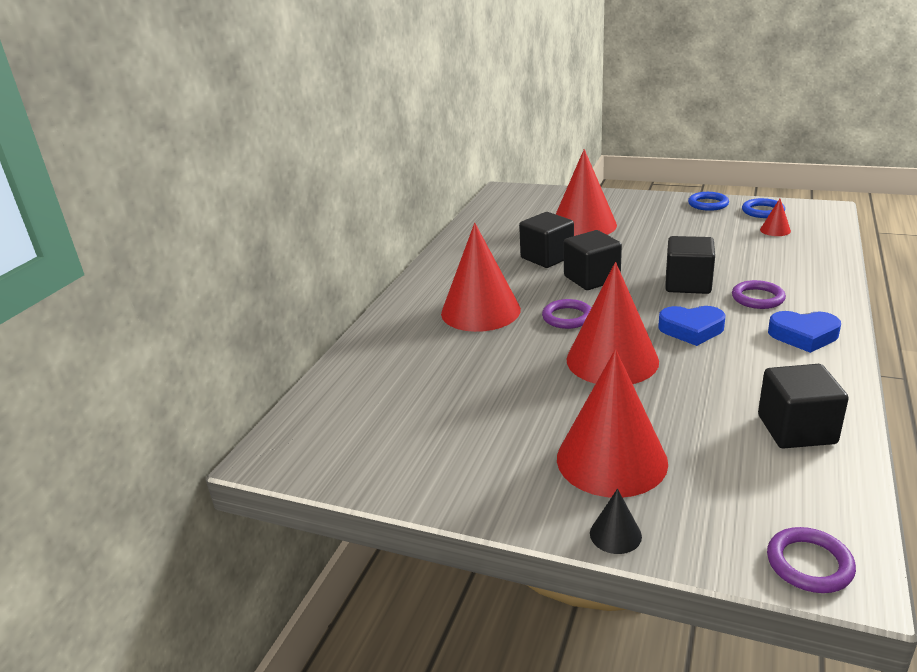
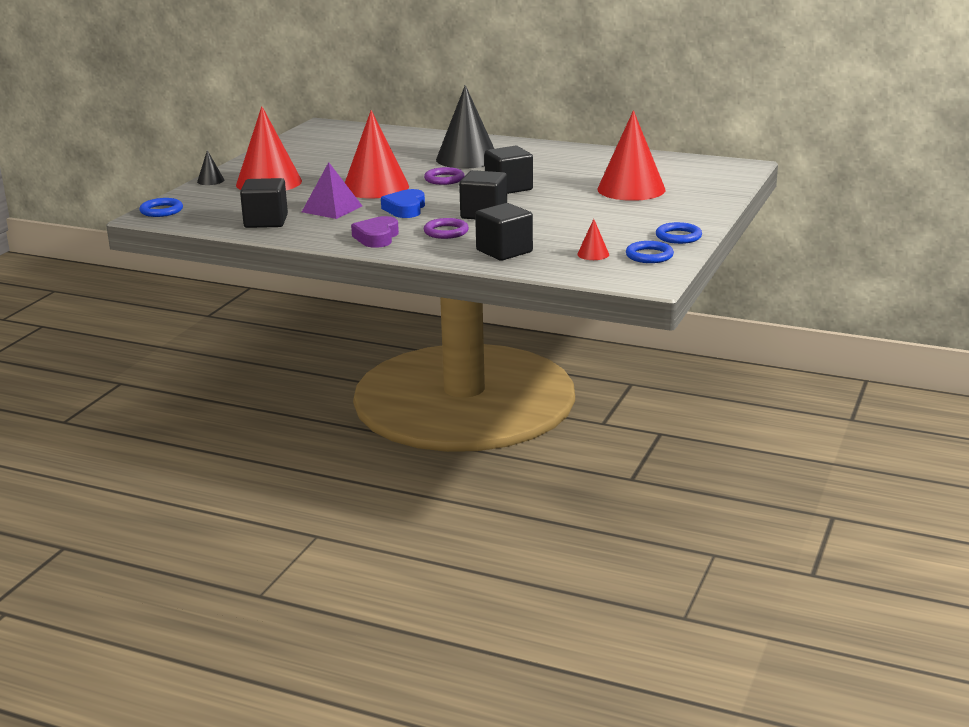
camera: 90 degrees right, 5 degrees down
red cone [441,223,521,332] -> black cone [436,85,494,169]
black cube [519,212,574,268] -> black cube moved to [475,203,533,260]
purple ring [767,527,856,593] -> blue ring [139,198,183,217]
blue heart [768,311,841,353] -> purple heart [351,216,399,248]
none -> purple pyramid [302,162,362,219]

